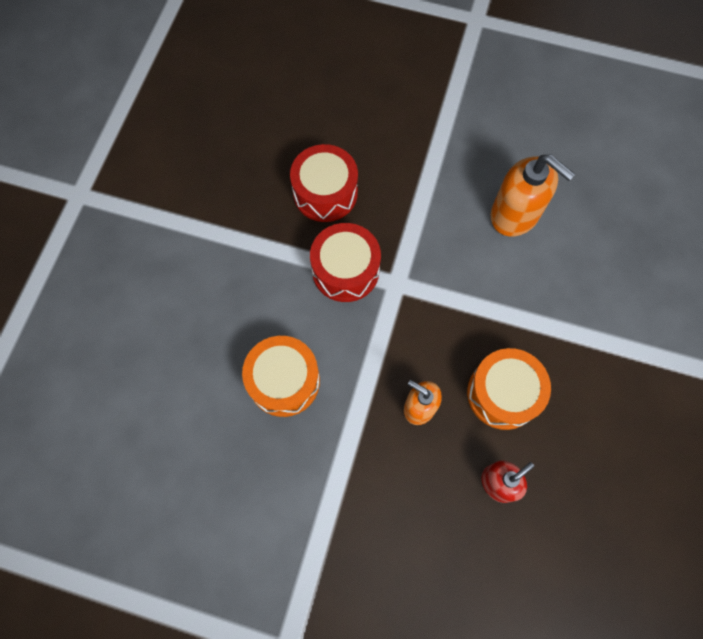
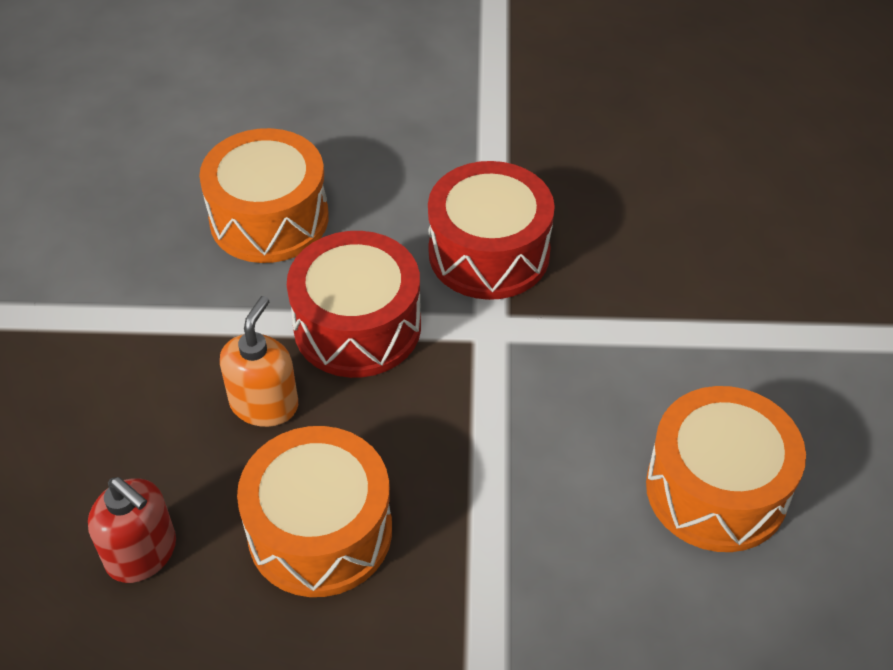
camera: 75 degrees right, 20 degrees down
red drum [290,144,358,222] -> red drum moved to [287,231,421,378]
orange soap dispenser [490,155,575,237] -> orange drum [646,386,806,552]

